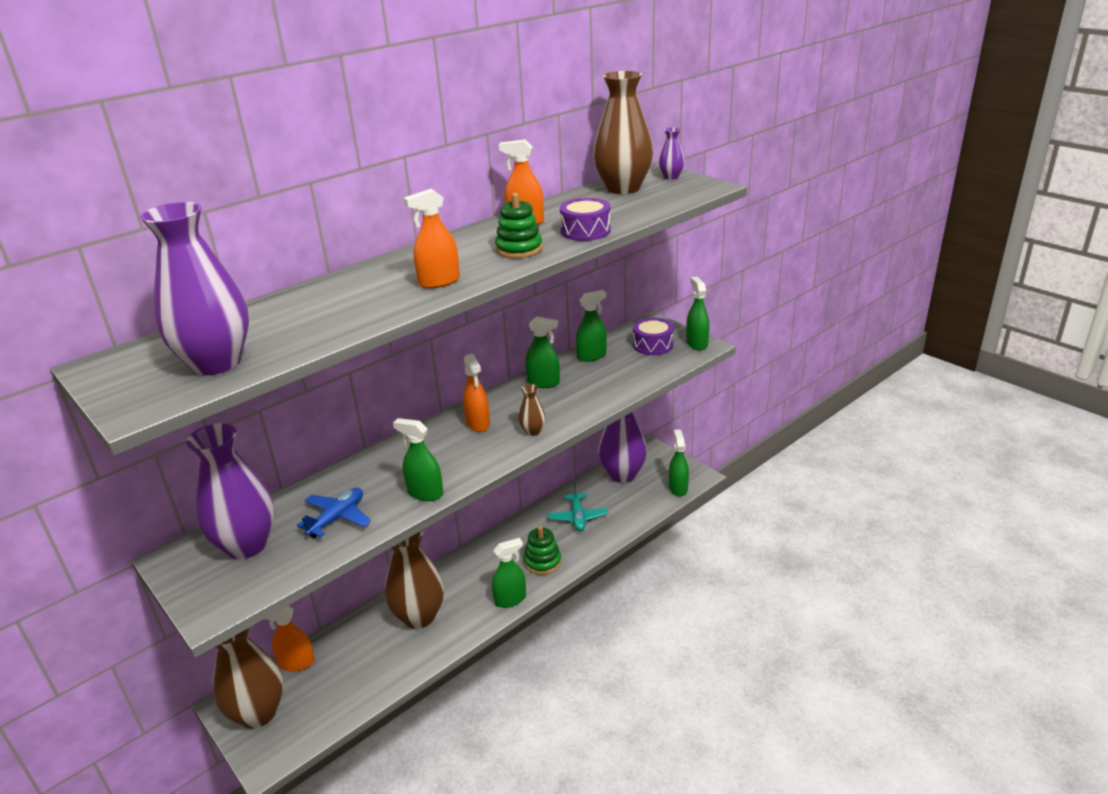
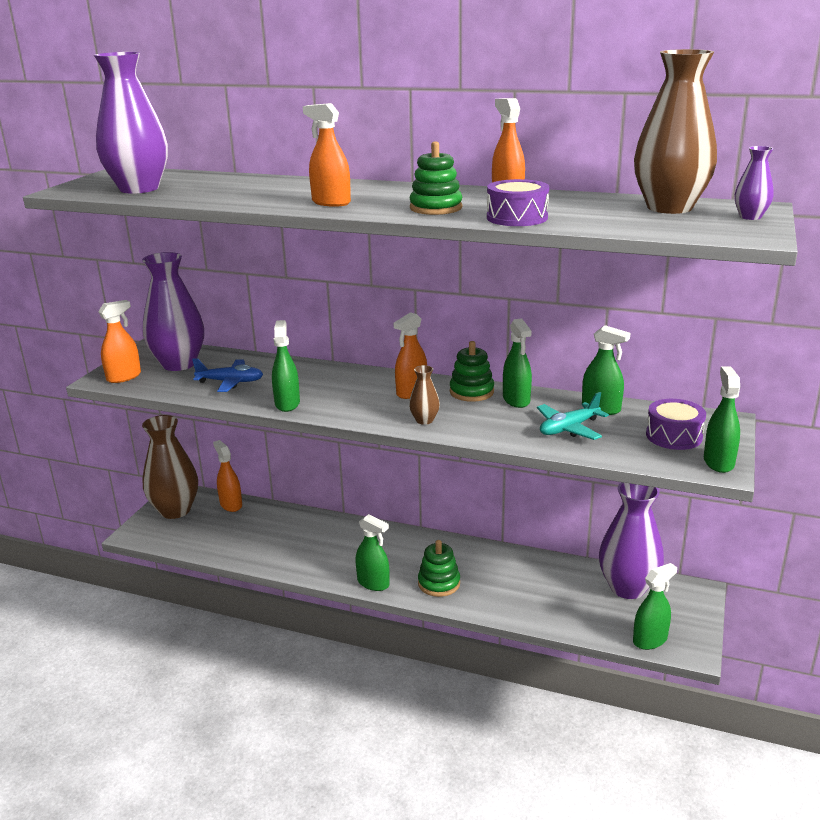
camera: 60 degrees right, 5 degrees down
brown vase [385,530,444,629] -> none
turquoise plane [548,483,609,531] -> turquoise plane moved to [537,392,609,440]
green spray bottle [686,277,710,350] -> green spray bottle turned 45 degrees counterclockwise [704,366,740,473]
none -> orange spray bottle [98,300,141,383]
none -> green stacking toy [450,341,494,402]

